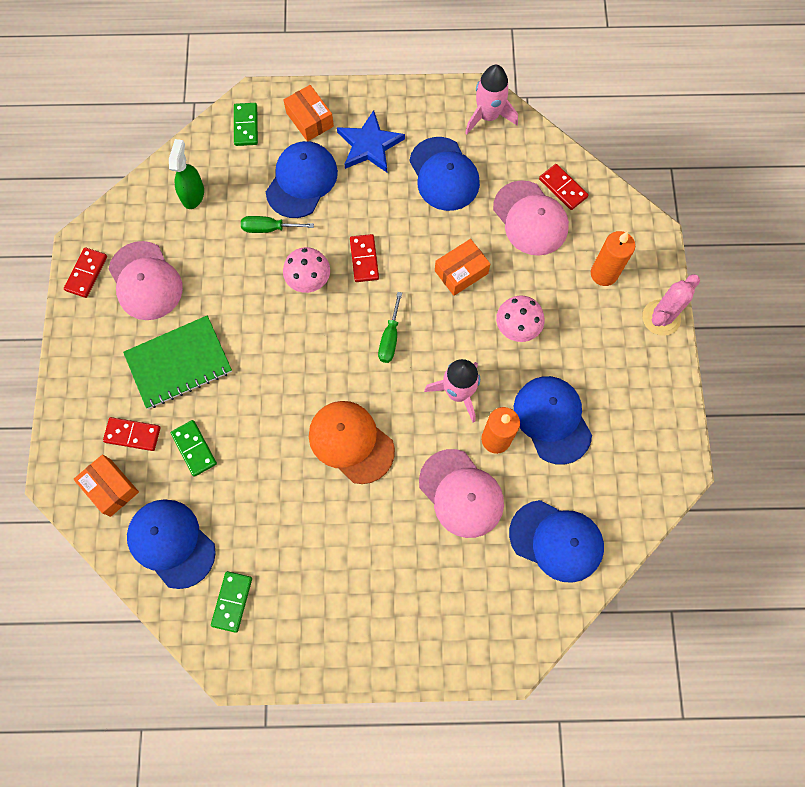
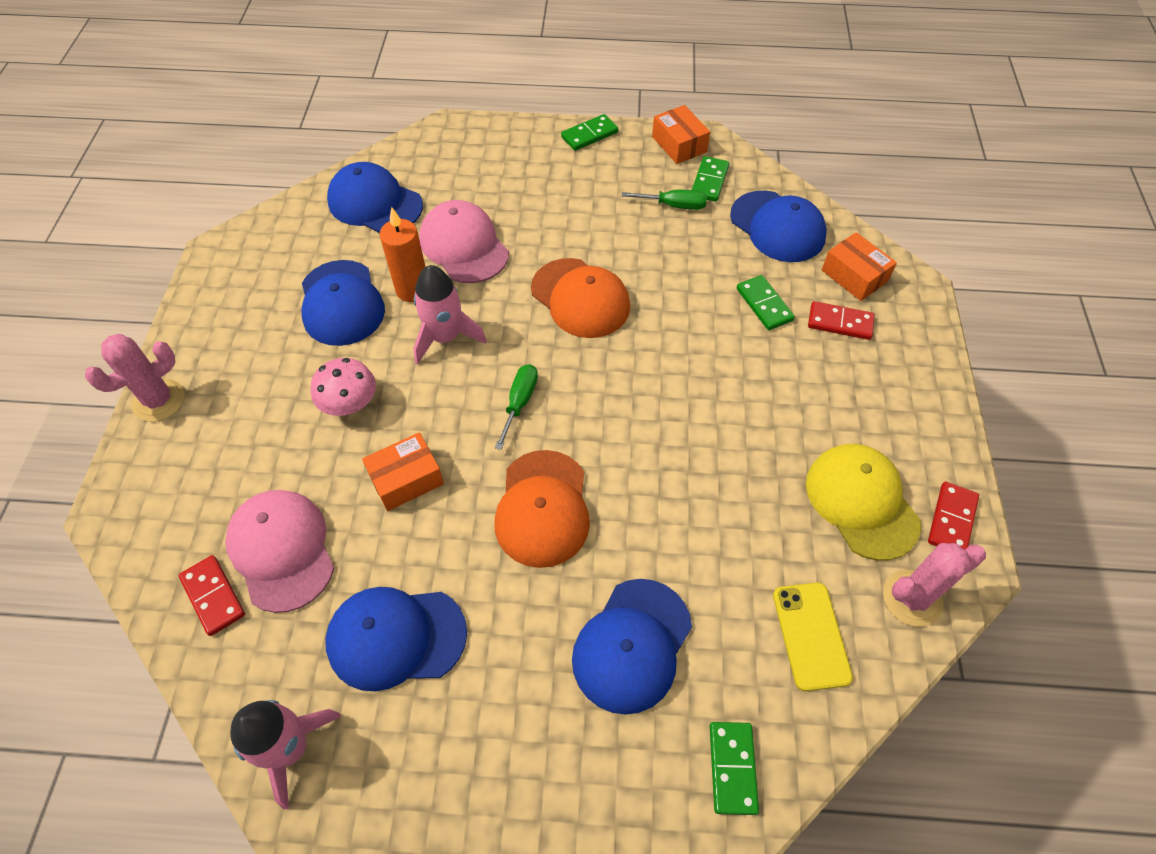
camera: 175 degrees left, 15 degrees down
pink cap [109,241,183,320] -> yellow cap [806,444,921,561]
green notebook [123,315,232,409] -> none
green spray bottle [169,139,204,209] -> yellow phone [773,583,853,691]
green screwdriver [241,216,314,233] -> green screwdriver moved to [622,190,707,210]
pink mushroom [283,247,330,293] -> none
orange box [284,85,334,141] -> orange box moved to [652,105,710,164]
blue star [337,110,405,172] -> none
red domino [350,234,379,282] -> orange cap [494,450,590,568]
blue cap [409,137,480,211] -> blue cap turned 75 degrees counterclockwise [325,587,467,691]
orange candle [591,231,635,286] -> none
none -> green domino [561,114,618,151]
none -> pink cactus [883,543,986,627]

